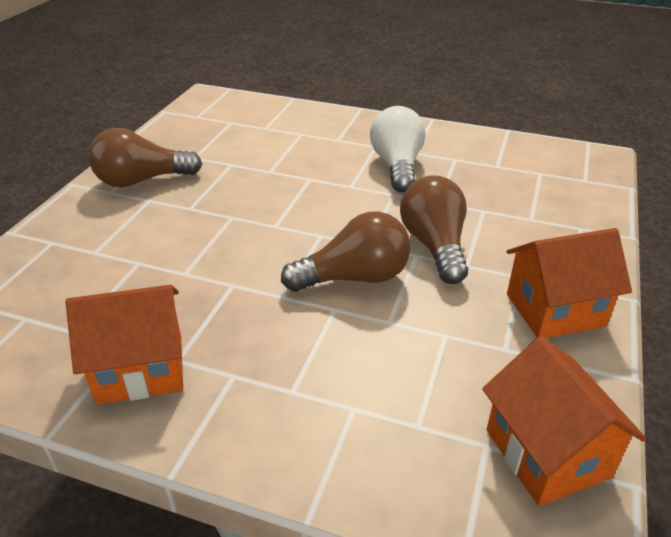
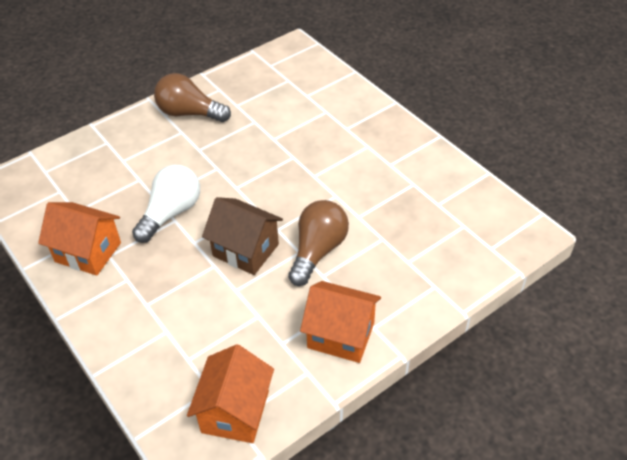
camera: 35 degrees right, 10 degrees up
brown light bulb [281,211,410,292] -> brown house [202,197,283,275]
white light bulb [370,106,425,193] -> white light bulb moved to [132,165,200,243]

